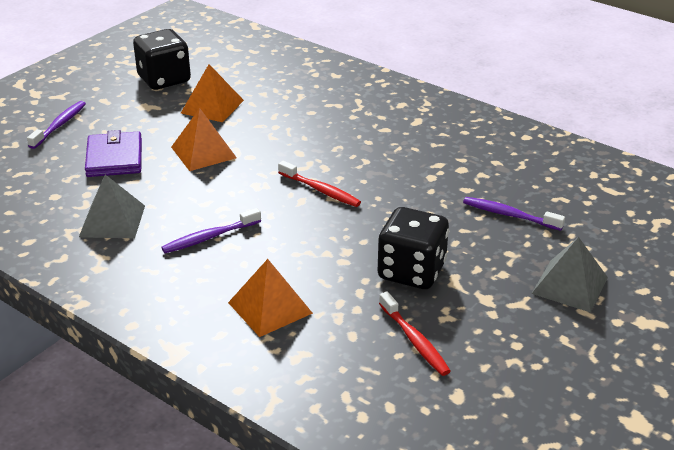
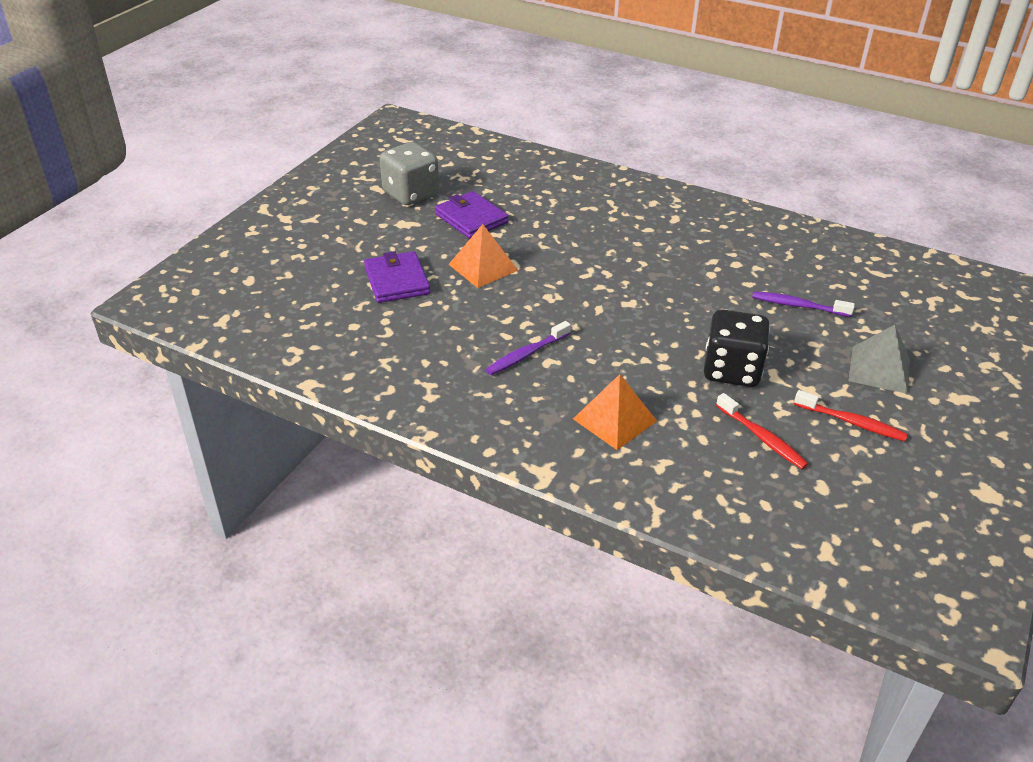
camera: 10 degrees left, 5 degrees up
purple toothbrush [27,101,86,149] -> none
grey pyramid [79,174,145,238] -> none
black dice [133,29,191,90] -> grey dice [380,142,439,205]
orange pyramid [181,64,244,122] -> purple wallet [435,191,508,239]
red toothbrush [278,161,361,207] -> red toothbrush moved to [794,390,908,441]

